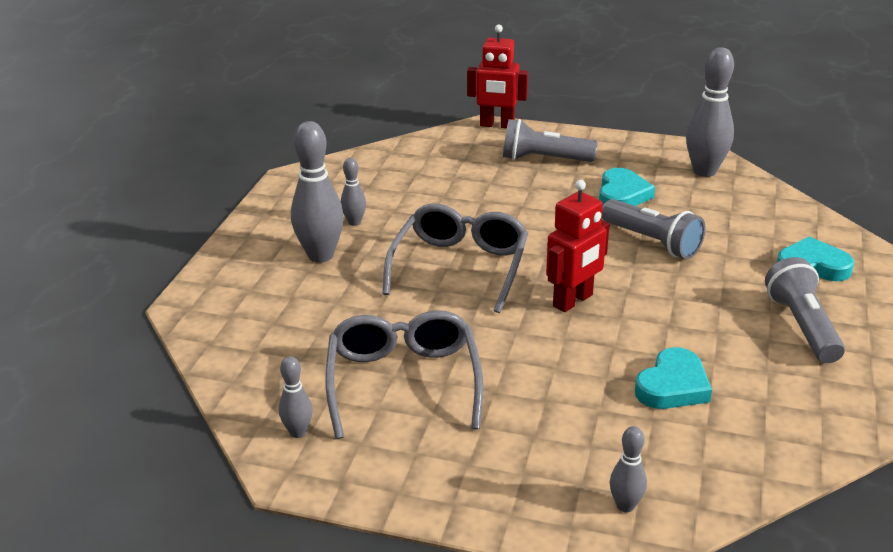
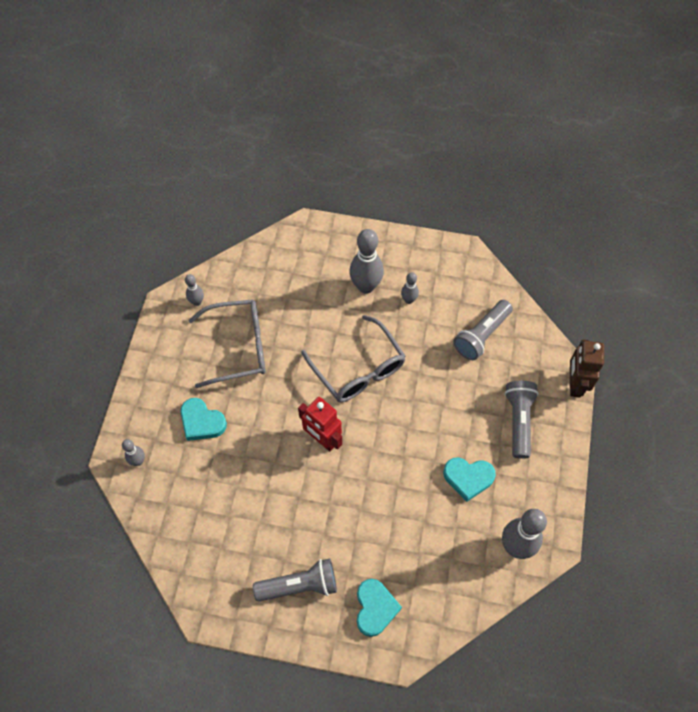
camera: 85 degrees right, 30 degrees up
grey glasses [382,203,528,313] -> grey glasses turned 45 degrees clockwise [301,315,406,402]
red robot [467,24,528,128] -> brown robot [569,340,604,397]
grey flashlight [602,199,705,259] -> grey flashlight moved to [453,300,513,360]
turquoise heart [635,347,712,409] -> turquoise heart moved to [181,398,227,441]

